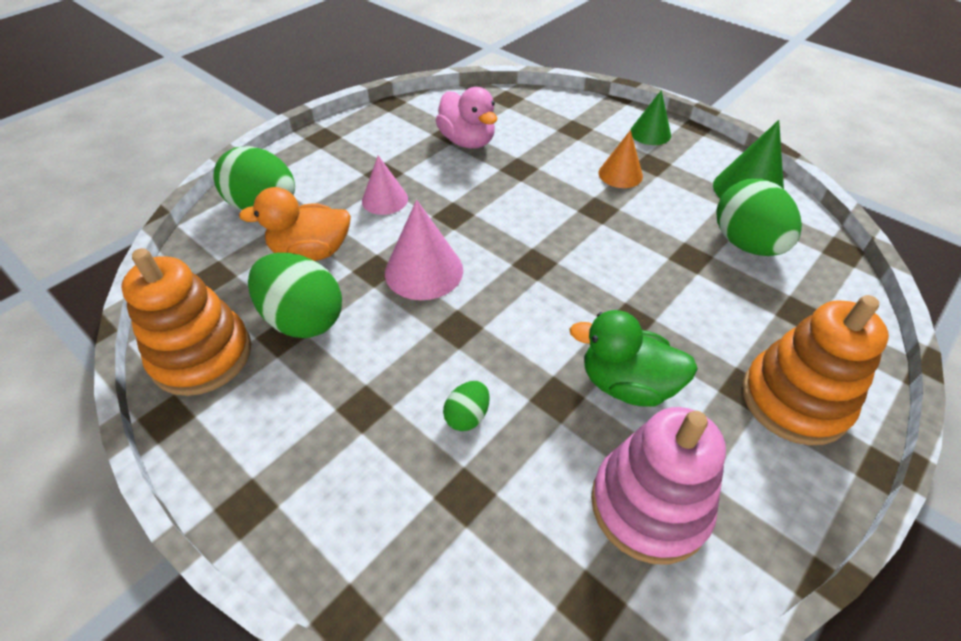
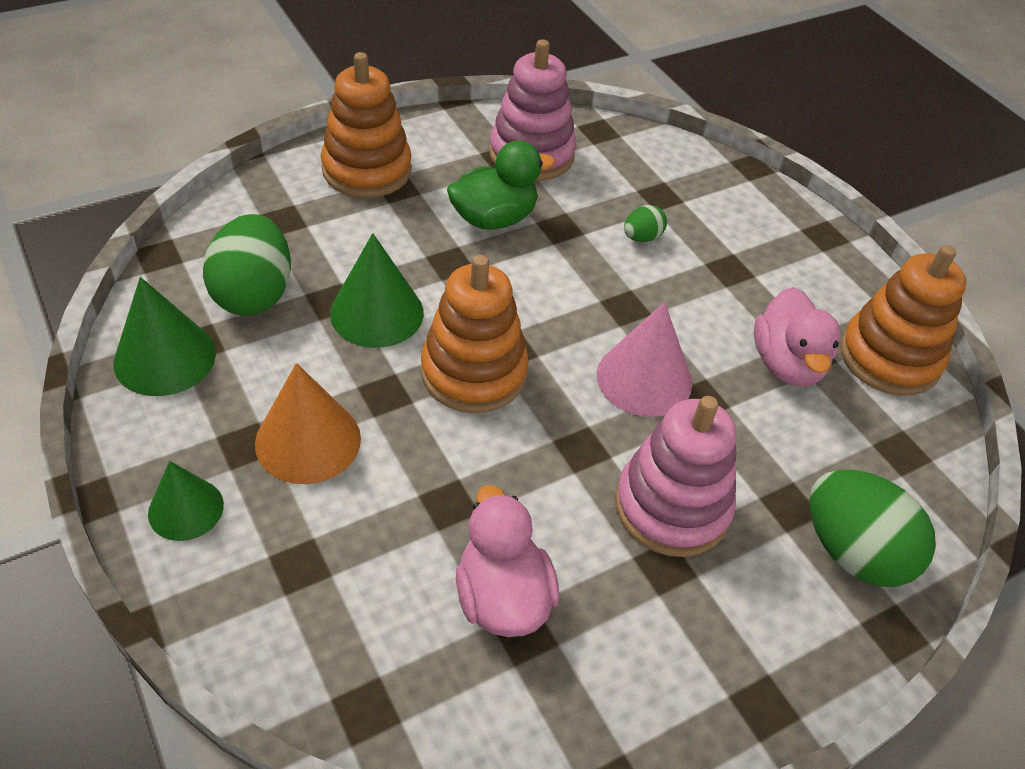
camera: 165 degrees left, 0 degrees up
orange duck [239,187,351,261] -> none
green egg [248,253,342,338] -> pink duck [754,287,841,387]
pink cone [362,155,408,215] -> pink stacking toy [615,396,737,557]
green duck [570,310,698,407] -> green duck turned 60 degrees counterclockwise [447,140,555,230]
orange cone [599,130,643,188] -> orange cone [255,363,361,484], size x1.52
none -> green cone [330,233,424,348]
none -> orange stacking toy [421,255,529,413]

